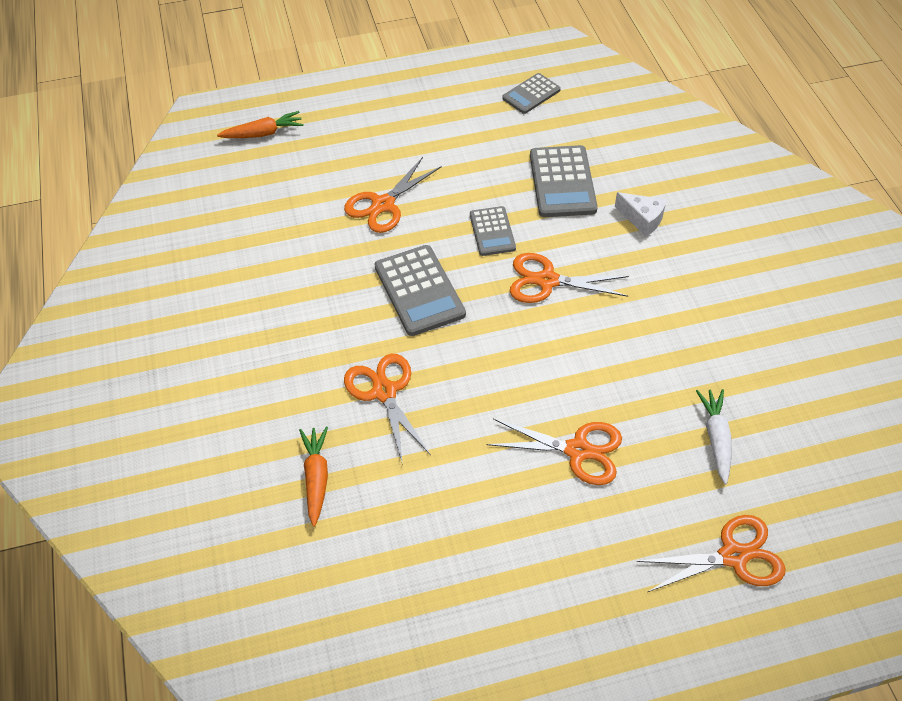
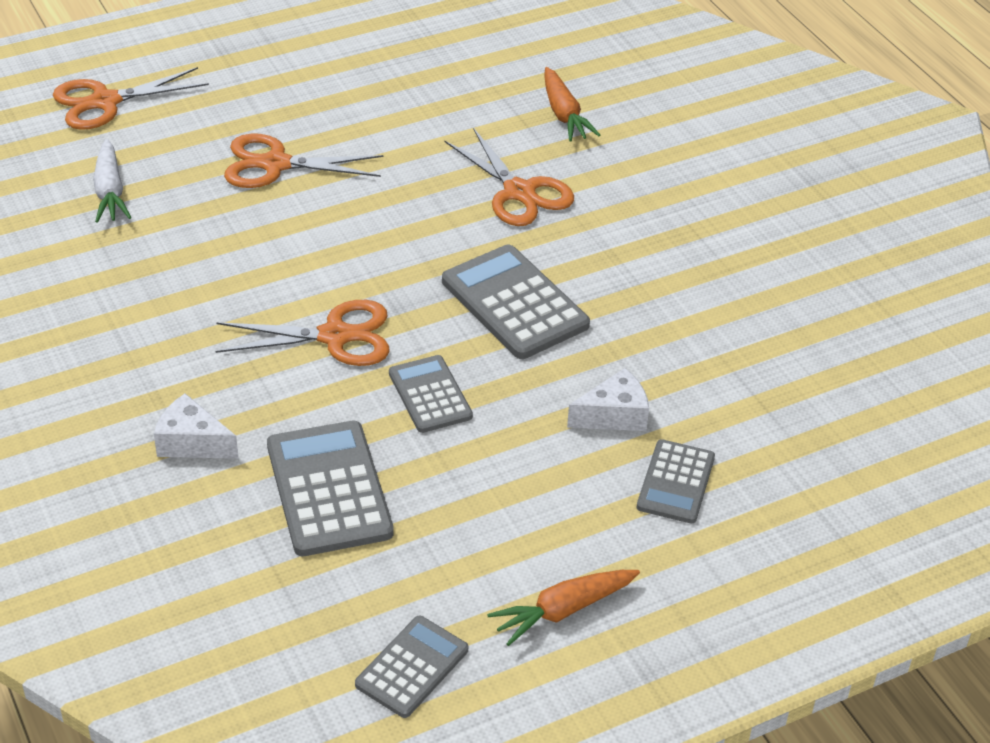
camera: 165 degrees right, 10 degrees down
orange carrot [217,111,304,138] -> orange carrot moved to [487,570,640,646]
orange scissors [344,157,441,233] -> white cheese [567,368,649,431]
none -> grey calculator [637,439,715,524]

